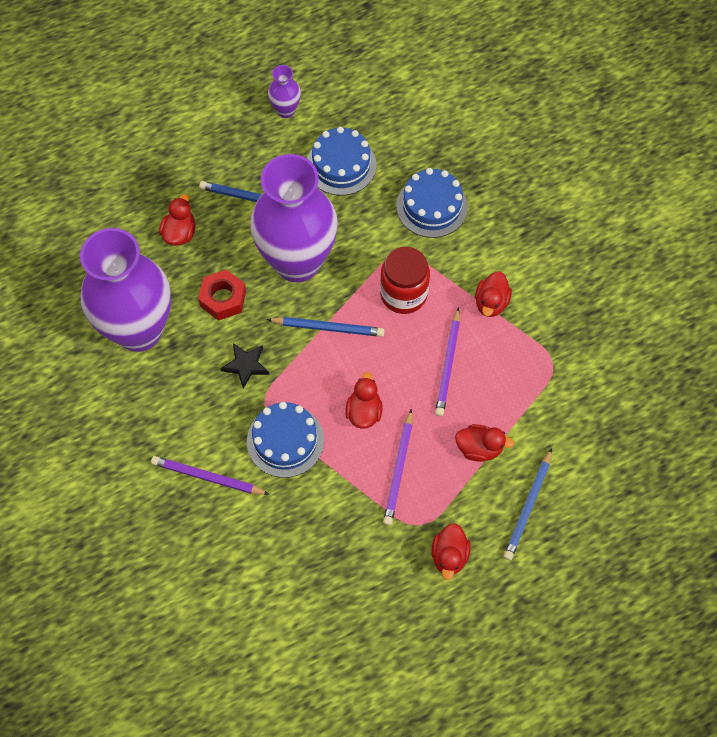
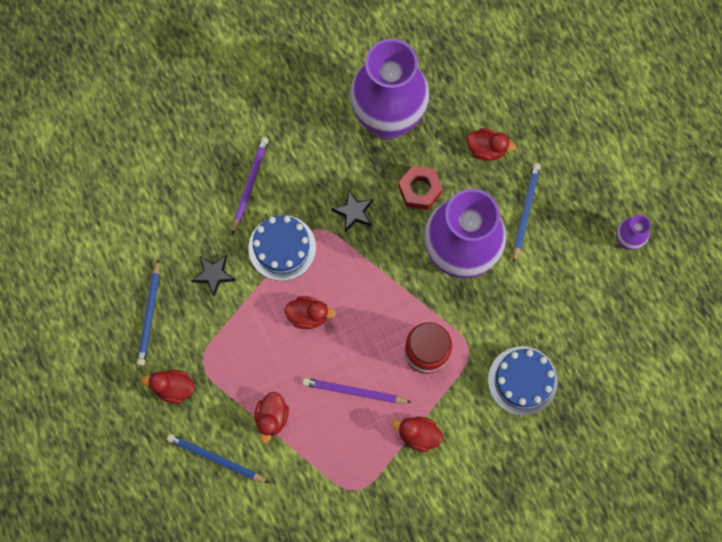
camera: 90 degrees right, 10 degrees up
blue pencil [267,317,385,337] -> blue pencil moved to [137,259,160,366]
blue cake [307,127,376,195] -> none
purple pencil [383,409,412,525] -> none
none -> black star [192,255,236,296]

